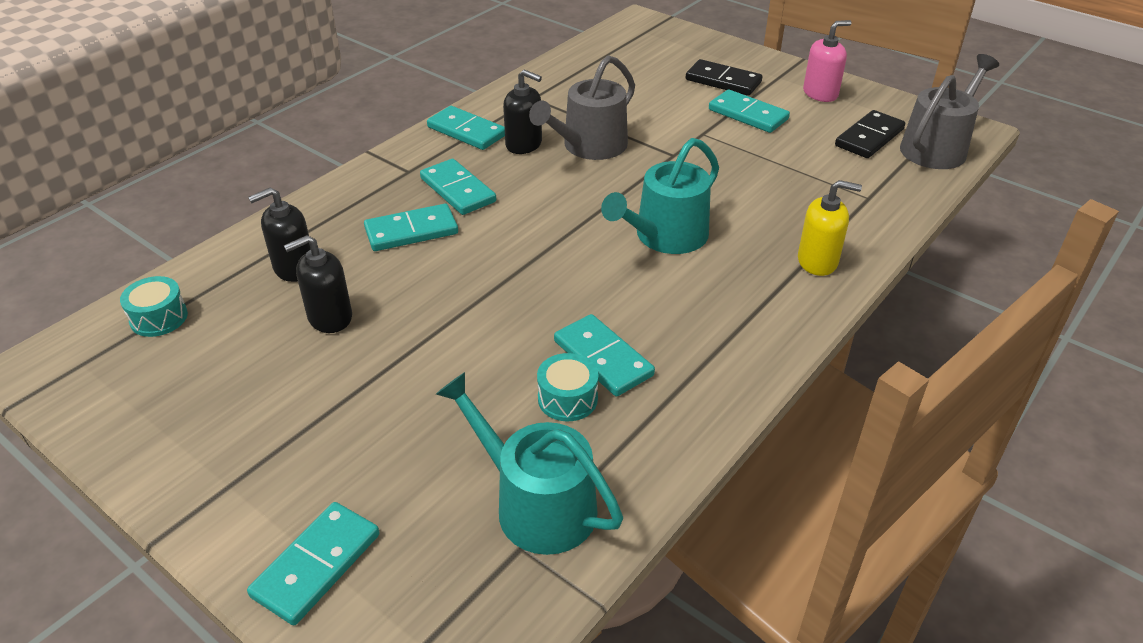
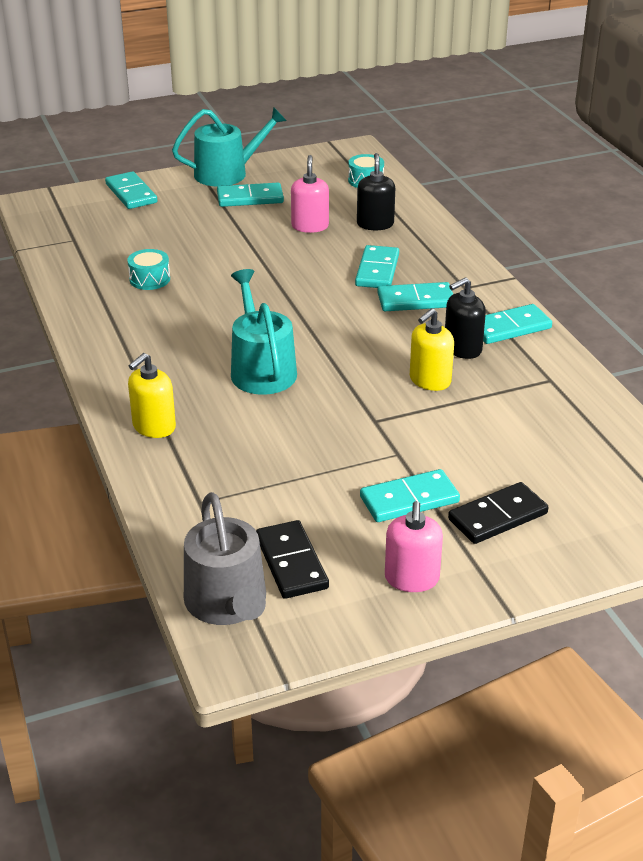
camera: 120 degrees right, 5 degrees down
black soap dispenser [284,235,352,333] -> pink soap dispenser [291,155,329,233]
turquoise watering can [436,372,623,555] -> turquoise watering can moved to [172,107,287,187]
grey watering can [529,55,635,160] -> yellow soap dispenser [410,308,454,391]
turquoise domino [554,314,655,396] -> turquoise domino moved to [217,183,284,207]

